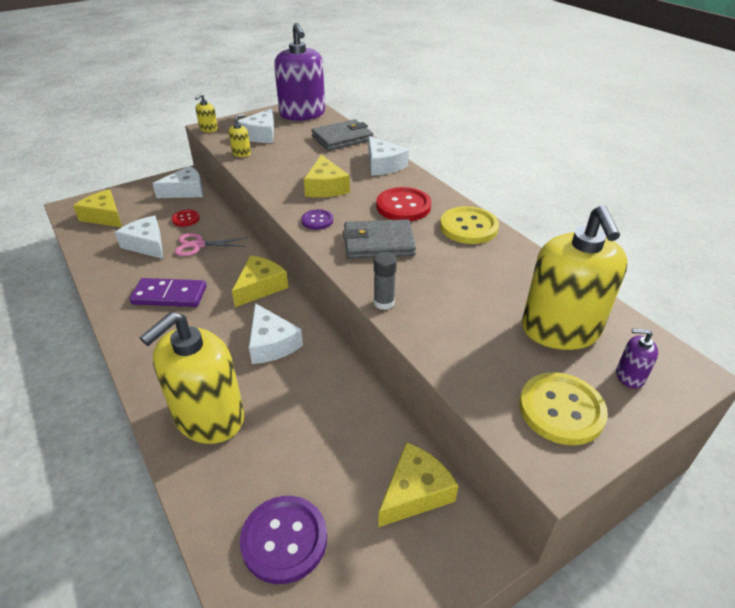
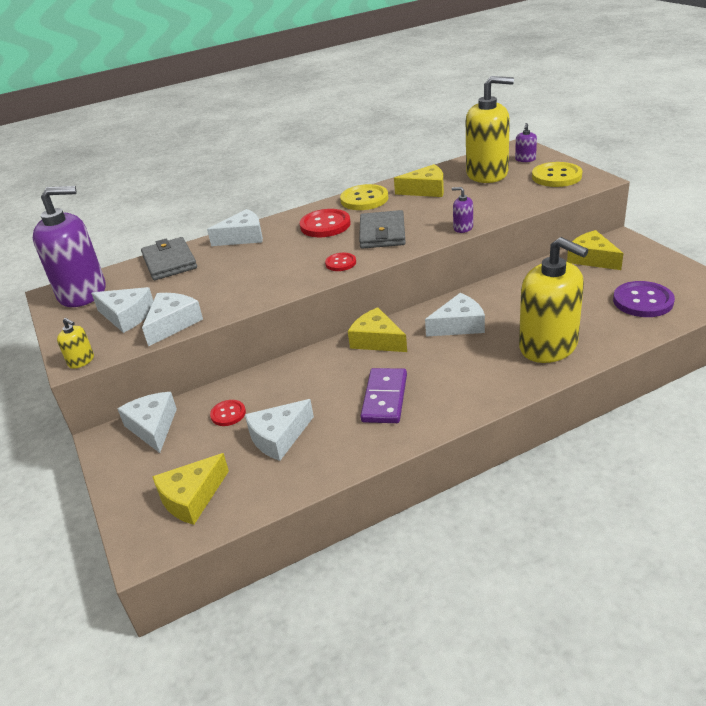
camera: 80 degrees left, 5 degrees down
pink scissors [175,233,247,256] -> none
yellow soap dispenser [229,114,251,157] -> white cheese [142,293,203,346]
purple button [302,209,333,230] -> red button [325,253,356,271]
yellow cheese [304,155,350,197] -> yellow cheese moved to [394,164,444,197]
grey glue stick [374,252,397,310] -> purple soap dispenser [452,187,473,233]

